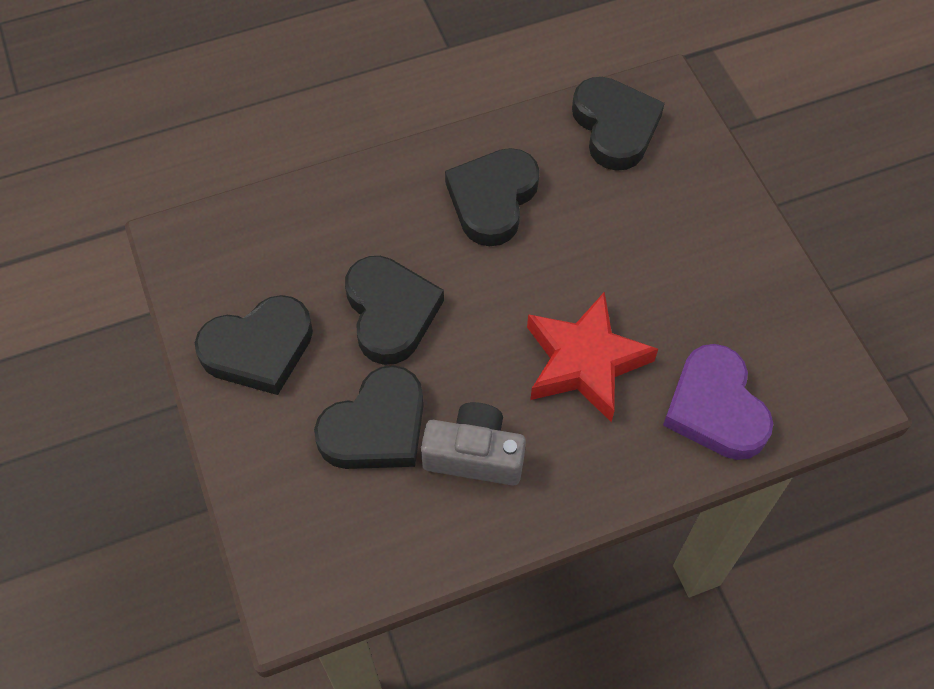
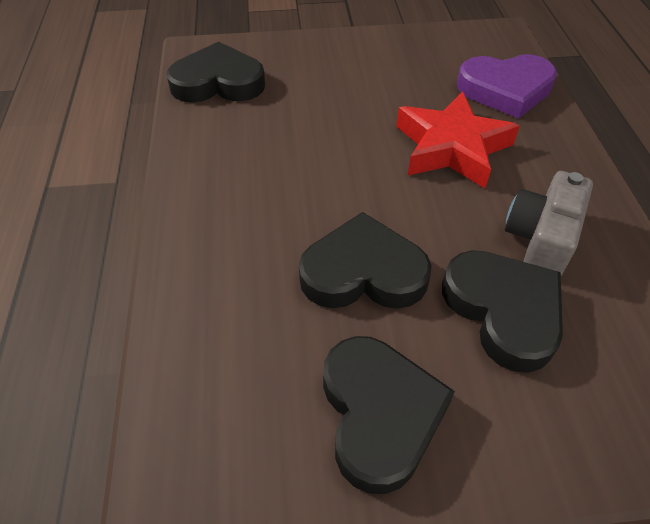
camera: 75 degrees left, 10 degrees down
black heart [445,148,540,246] -> none

